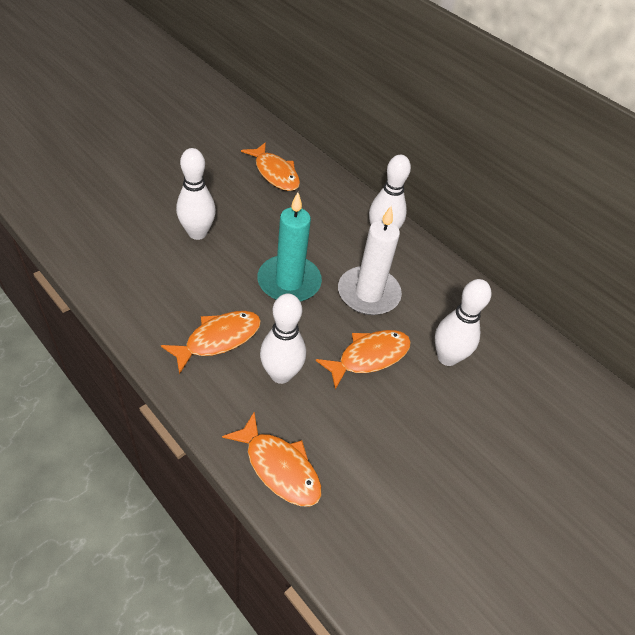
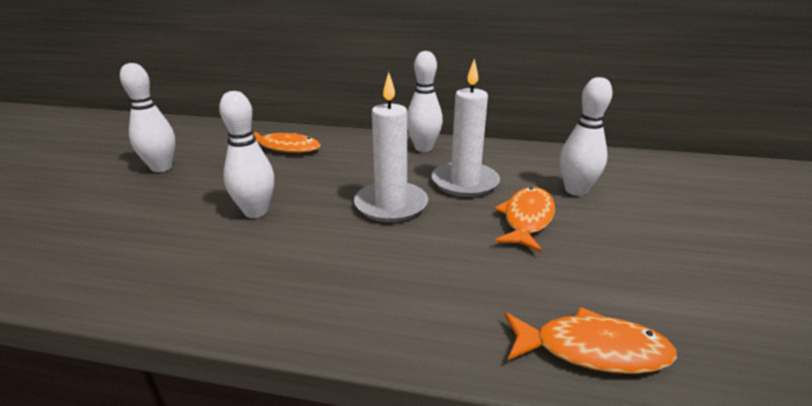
camera: 30 degrees left, 20 degrees down
orange fish [161,311,261,374] -> none
turquoise candle [257,192,322,302] -> white candle [354,72,428,222]
white bowling pin [260,293,306,384] -> white bowling pin moved to [120,63,175,172]

